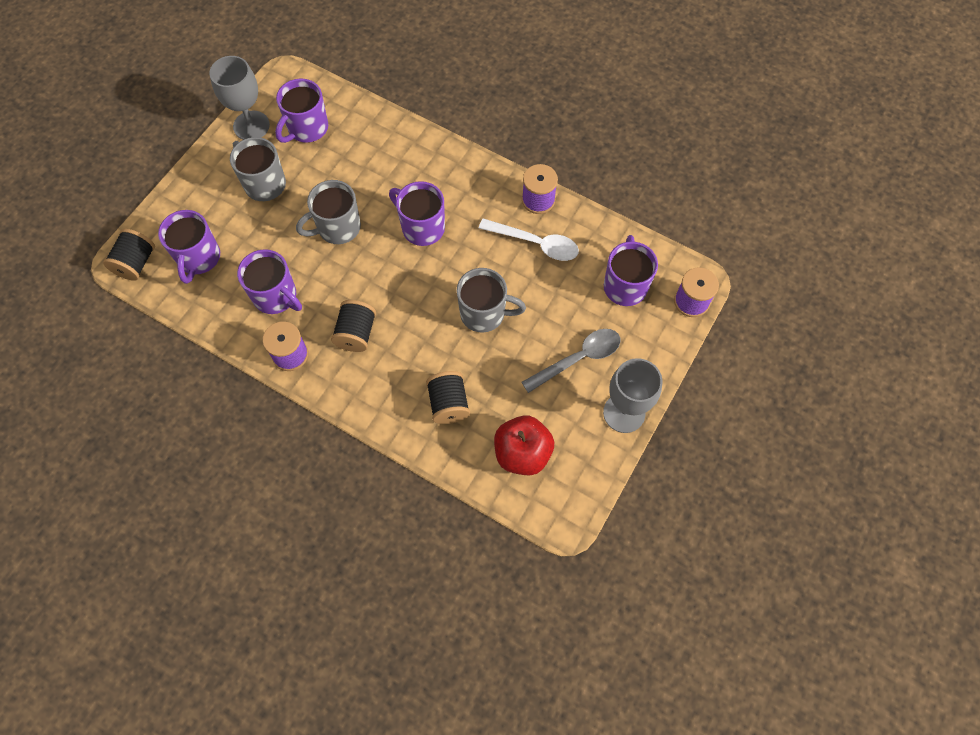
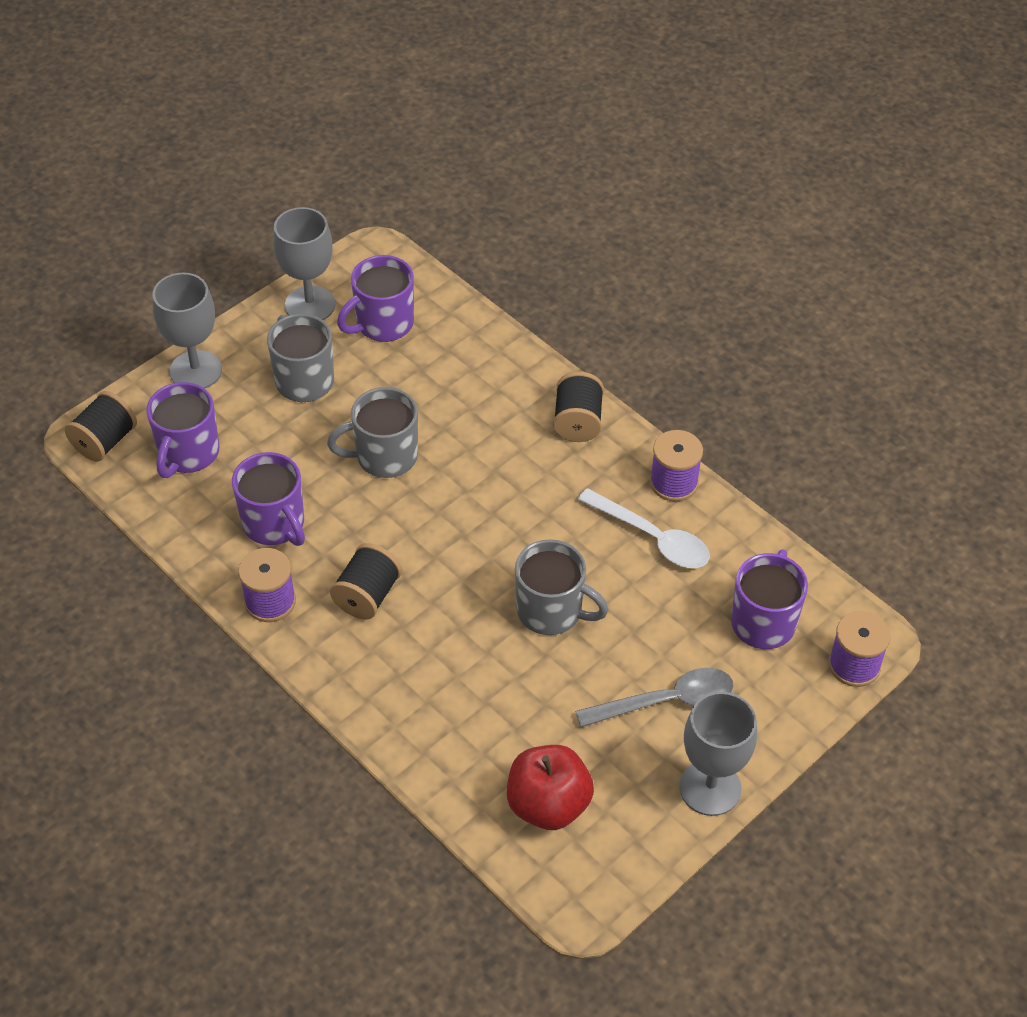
camera: 15 degrees right, 15 degrees down
purple mug [389,181,445,246] -> none
black spool [426,371,470,424] -> black spool moved to [553,372,604,442]
none -> grey goblet [153,273,222,388]

